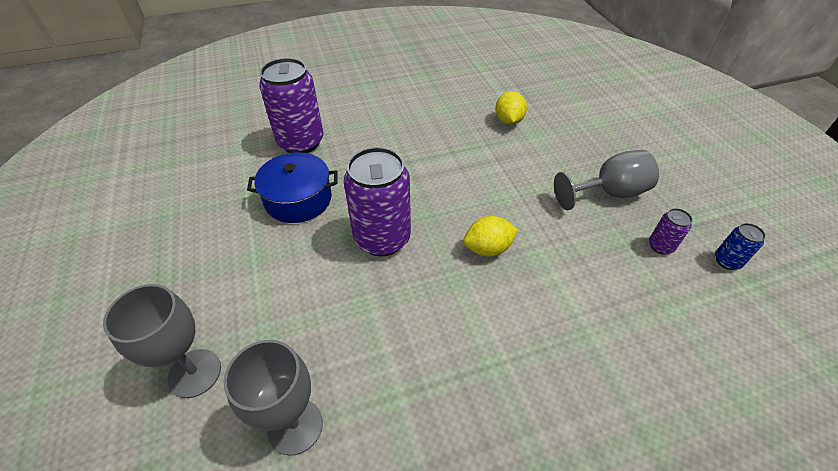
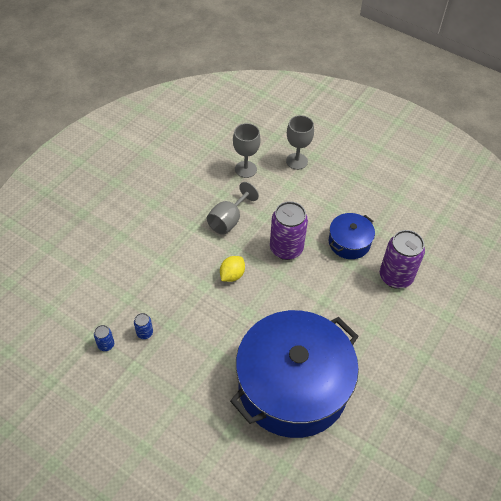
camera: 140 degrees right, 5 degrees up
yellow lemon [495,91,527,125] -> blue pot [230,310,359,438]
grey goblet [554,150,659,210] -> grey goblet moved to [207,182,259,235]
purple can [649,208,693,255] -> blue can [134,313,153,339]

